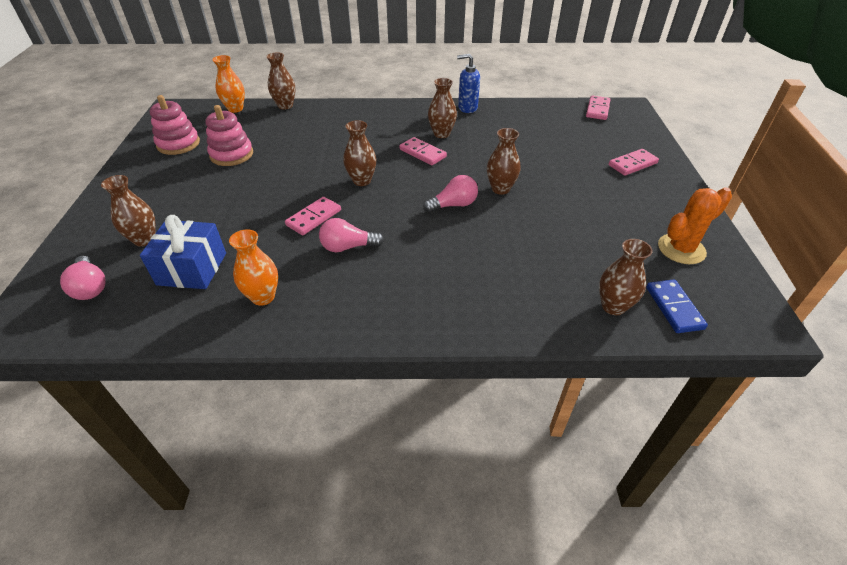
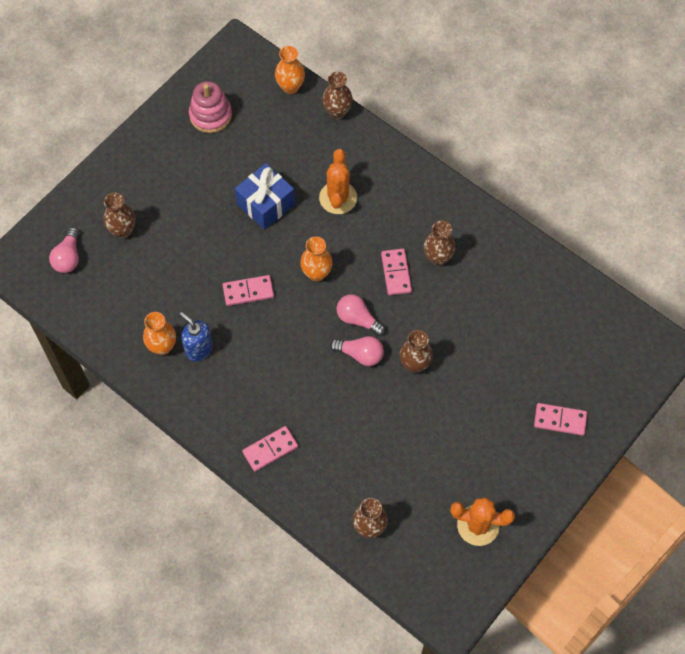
camera: 40 degrees right, 20 degrees up
blue gift [140,215,226,289] -> blue gift moved to [235,163,295,230]
pink stacking toy [205,105,253,166] -> none
pink light bulb [319,218,384,252] -> pink light bulb moved to [337,294,386,336]
brown vase [343,120,376,186] -> orange vase [300,237,333,281]
blue soap dispenser [457,54,480,113] -> blue soap dispenser moved to [180,312,213,361]
pink domino [586,96,610,120] -> pink domino moved to [242,426,298,472]
blue domino [646,280,708,333] -> none
none -> orange cactus [319,149,357,214]

